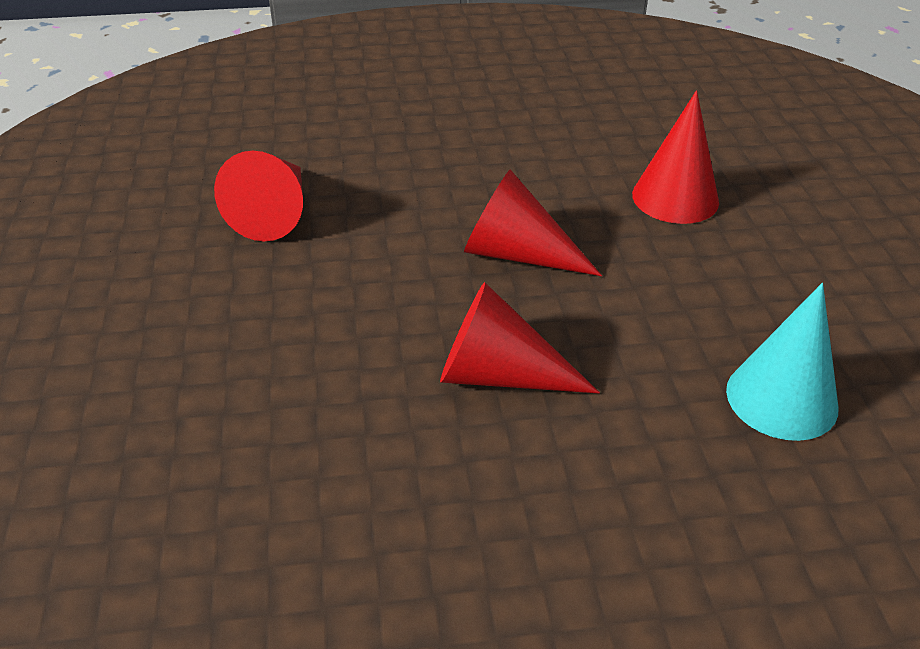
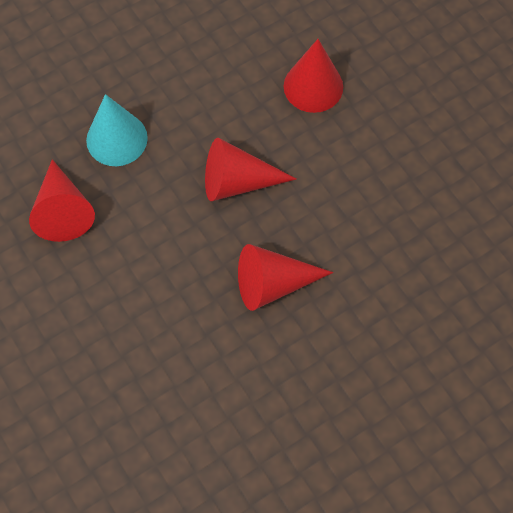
camera: 25 degrees left, 25 degrees up
turquoise cone [726,283,838,441] -> turquoise cone moved to [86,94,148,166]

